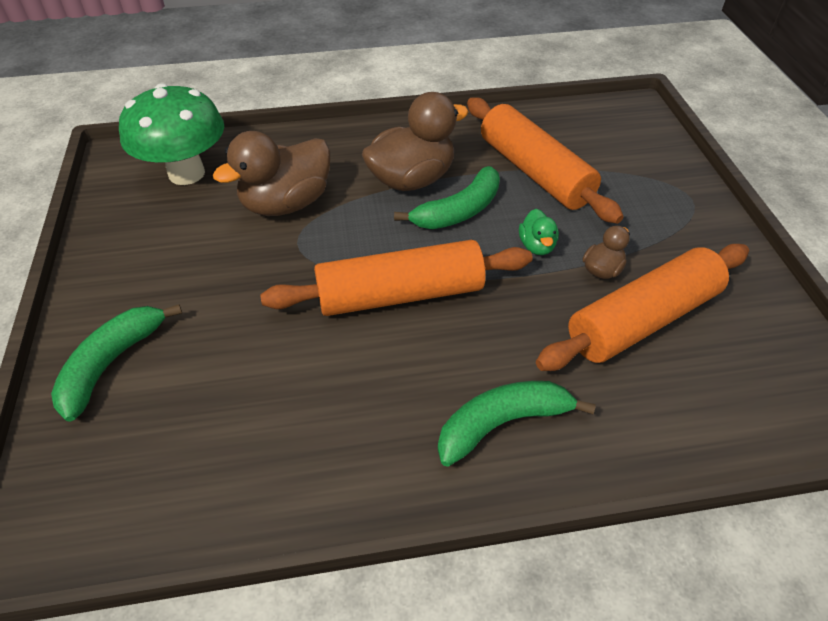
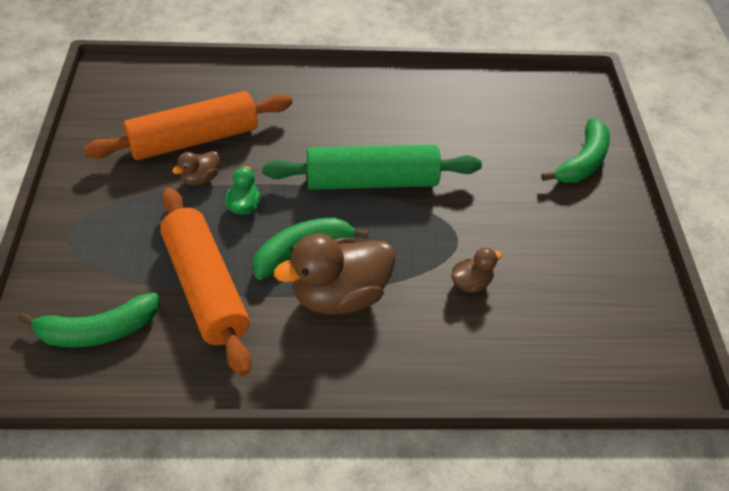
camera: 175 degrees left, 0 degrees up
green mushroom [119,83,224,185] -> none
brown duck [213,131,331,216] -> brown duck [451,248,502,293], size x0.48
orange rolling pin [260,240,533,316] -> green rolling pin [263,145,482,190]
green banana [438,381,596,467] -> green banana moved to [18,293,159,348]

